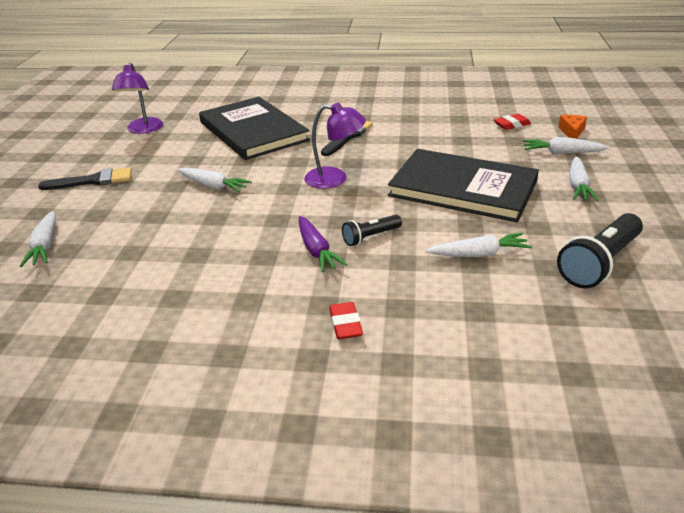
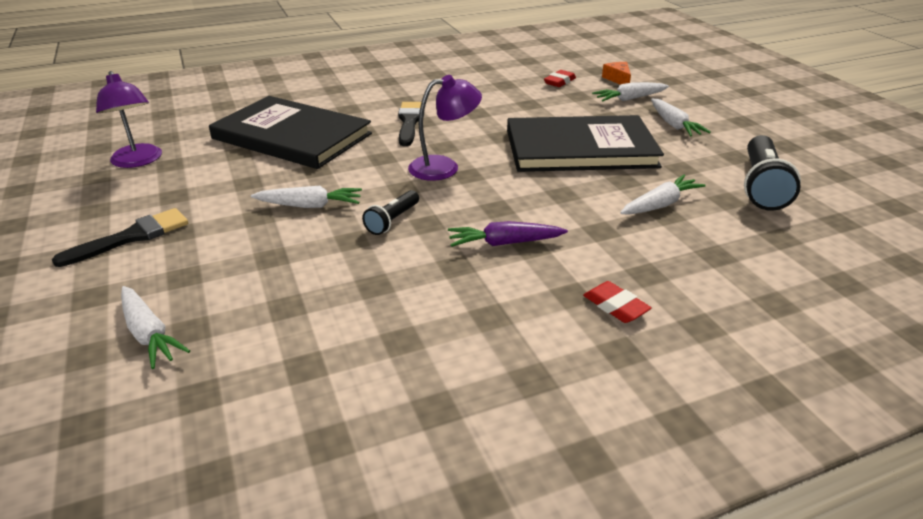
camera: 30 degrees left, 0 degrees up
purple carrot [299,216,347,273] -> purple carrot turned 135 degrees clockwise [448,221,568,247]
black flashlight [342,215,402,246] -> black flashlight moved to [362,190,419,235]

